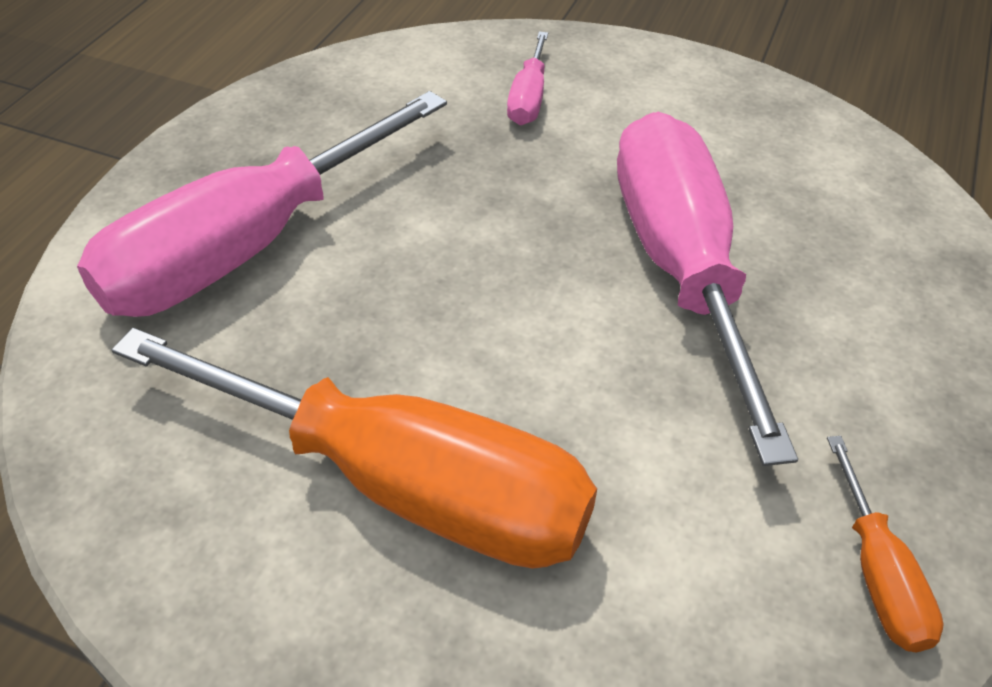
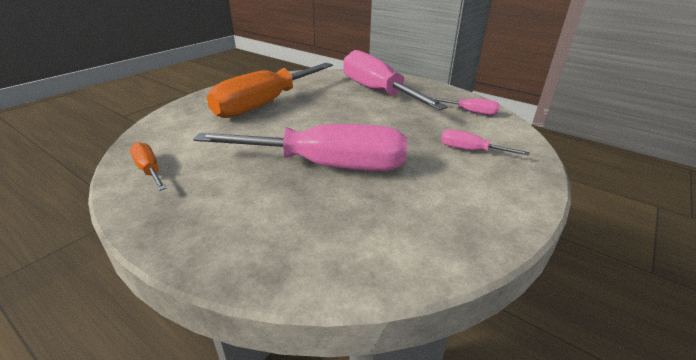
camera: 105 degrees right, 15 degrees down
orange screwdriver [827,436,944,652] -> orange screwdriver turned 45 degrees clockwise [130,142,167,191]
none -> pink screwdriver [430,97,500,115]

